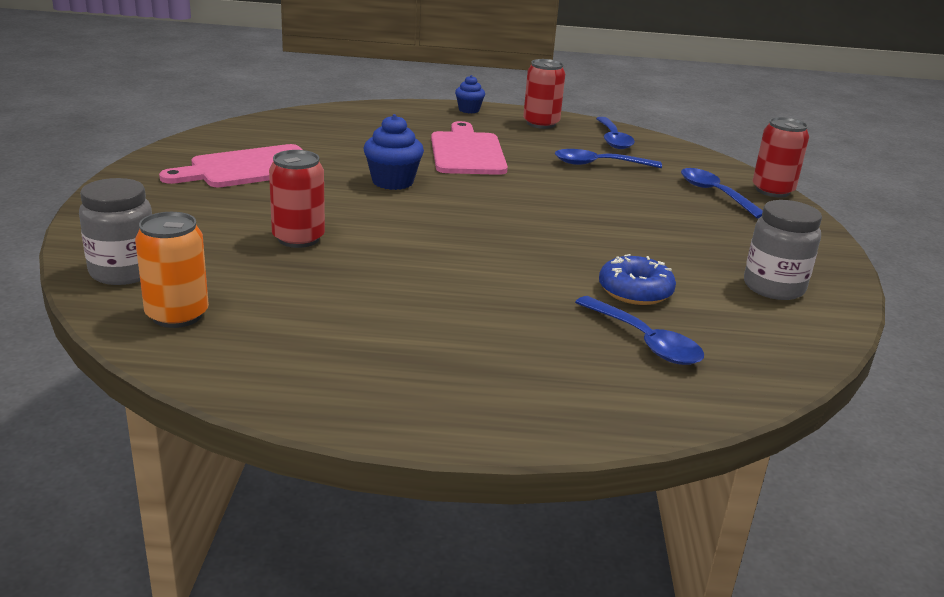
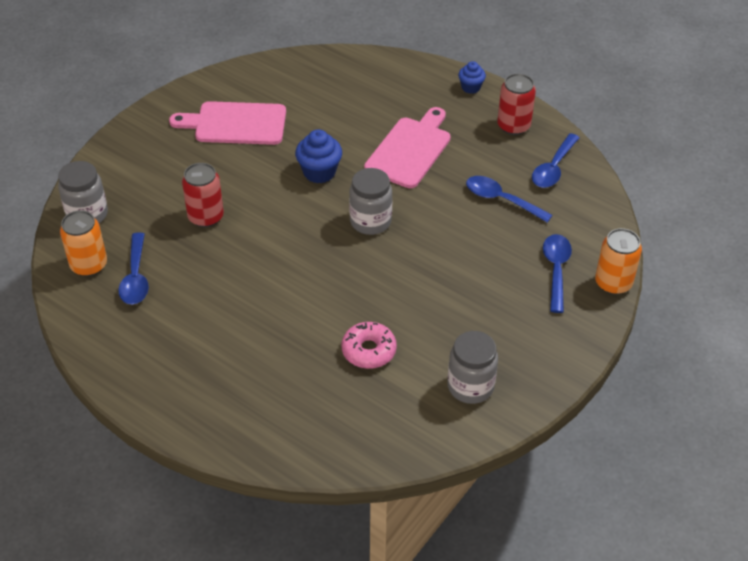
camera: 35 degrees right, 20 degrees up
blue spoon [575,296,704,365] -> blue spoon moved to [118,232,149,305]
blue donut [599,254,676,305] -> pink donut [342,322,397,369]
red can [753,117,809,197] -> orange can [595,228,642,295]
none -> grey jar [349,168,392,235]

